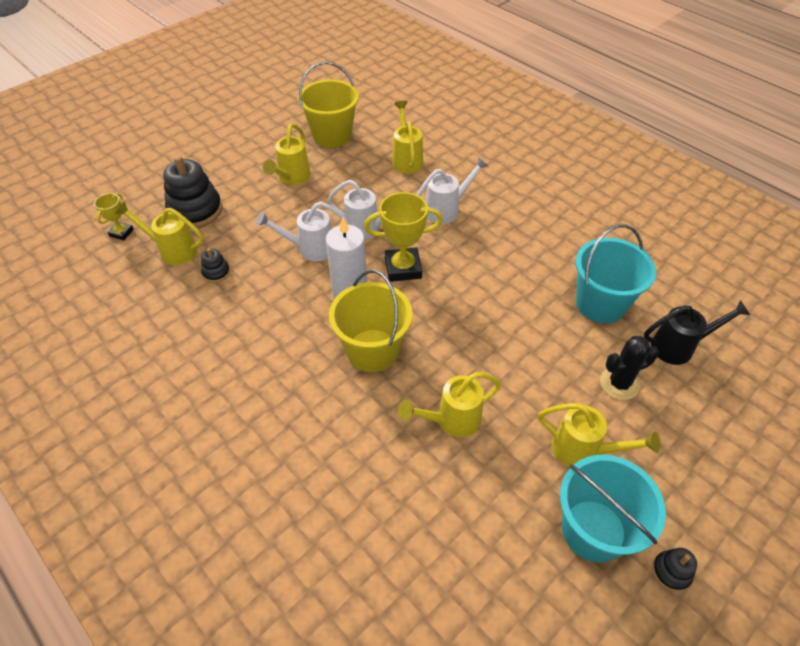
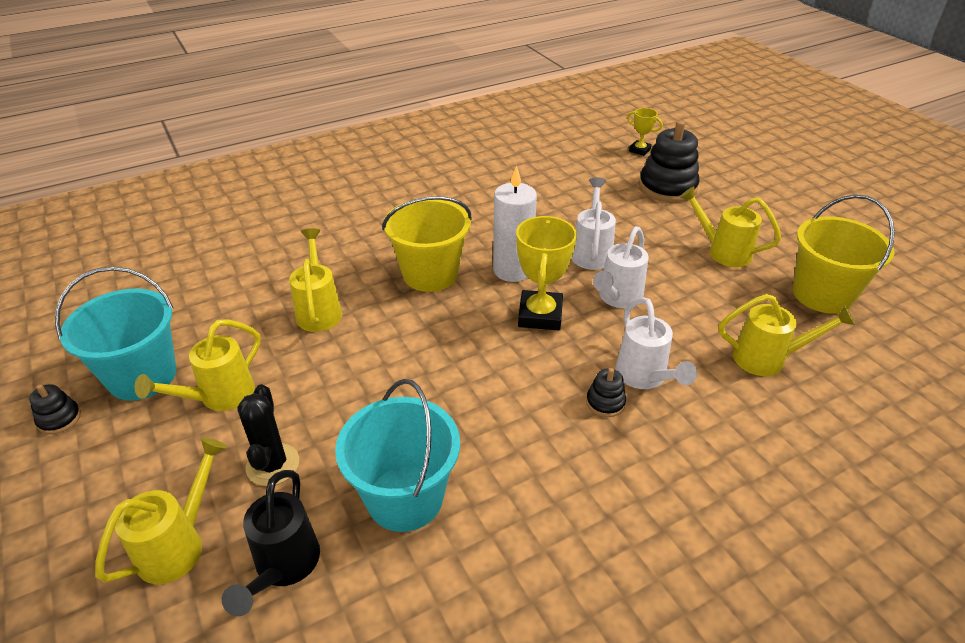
camera: 105 degrees right, 10 degrees down
yellow watering can [115,201,204,265] -> yellow watering can moved to [95,437,227,584]
black stacking toy [201,248,230,283] -> black stacking toy moved to [586,368,626,417]

